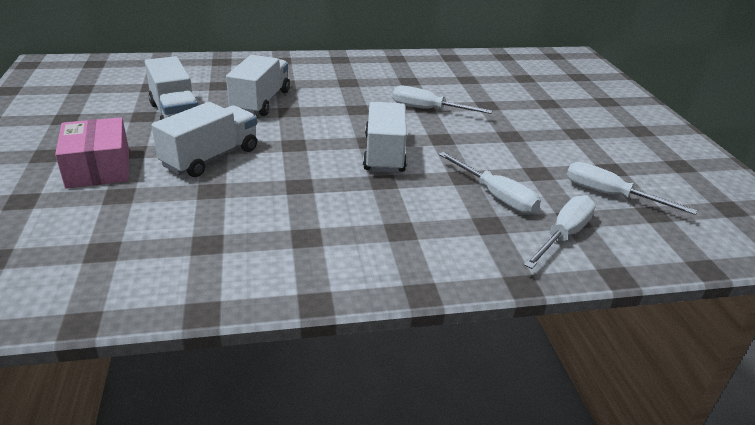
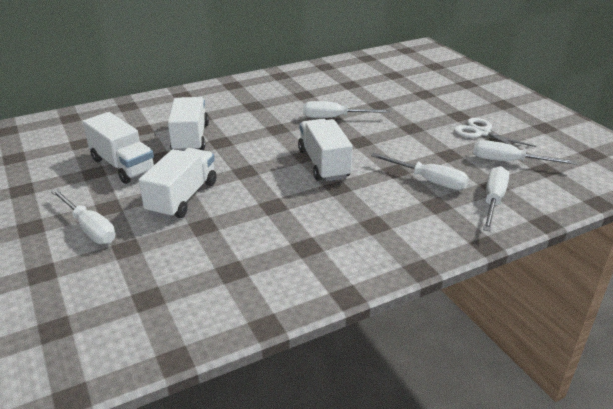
camera: 15 degrees left, 0 degrees up
pink box [55,117,129,189] -> white screwdriver [51,189,116,244]
none -> white scissors [454,118,536,153]

